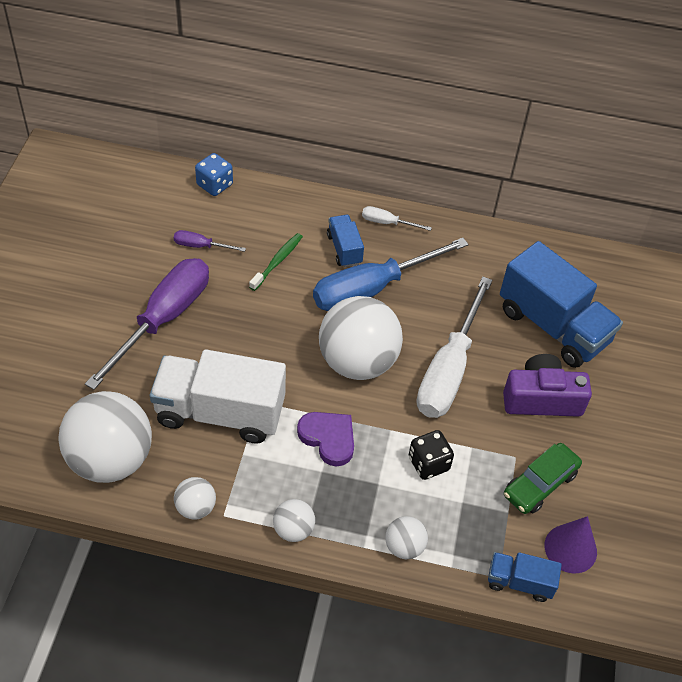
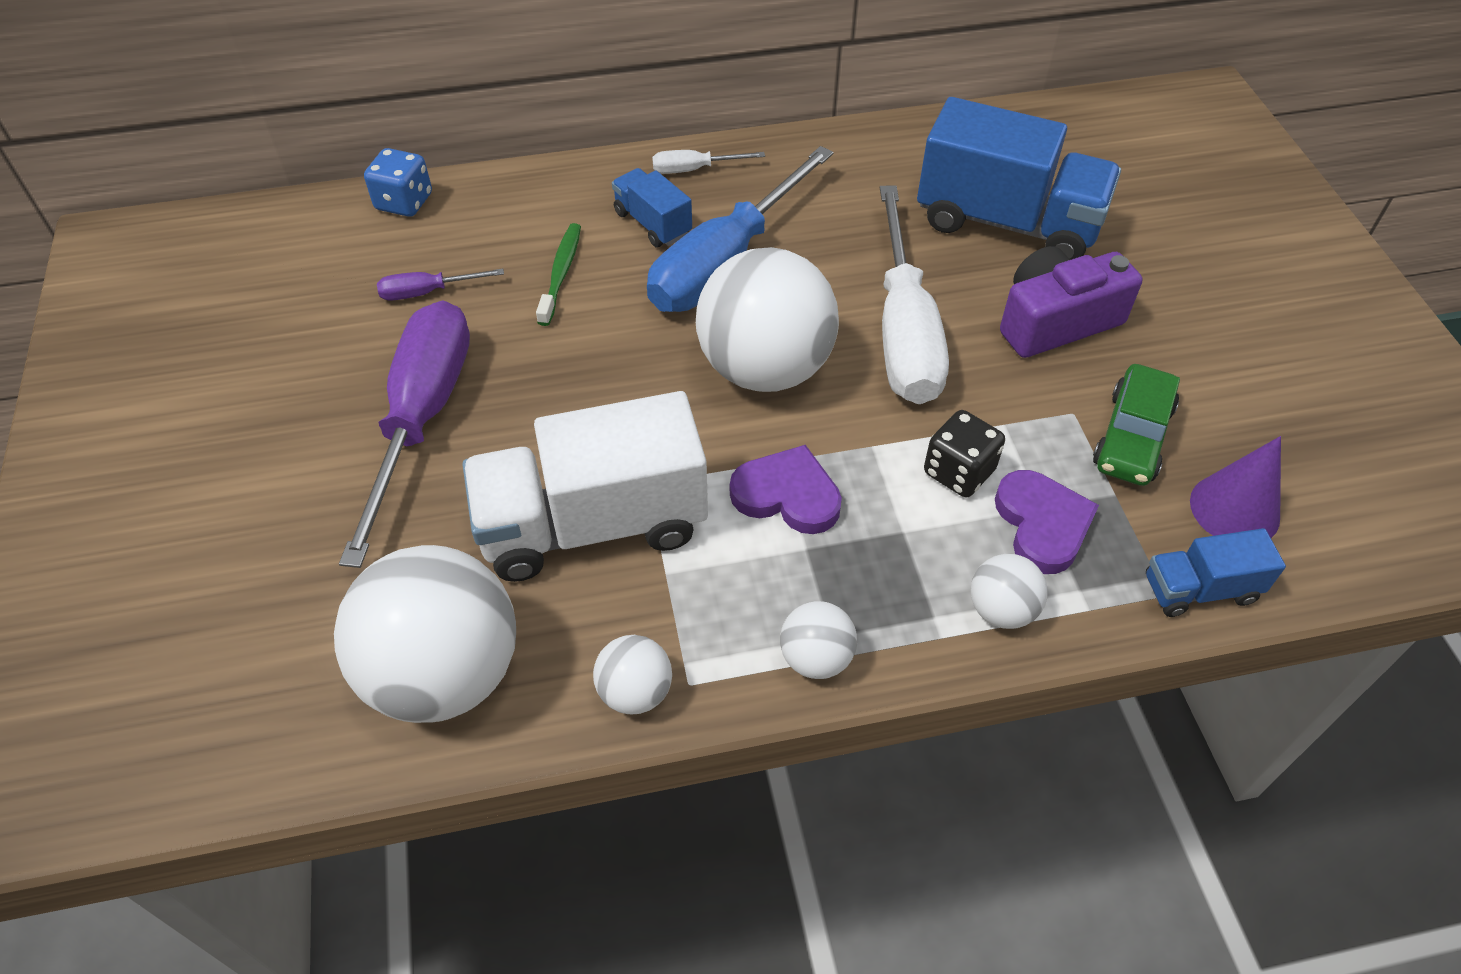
camera: 20 degrees left, 0 degrees up
none -> purple heart [995,470,1099,574]

